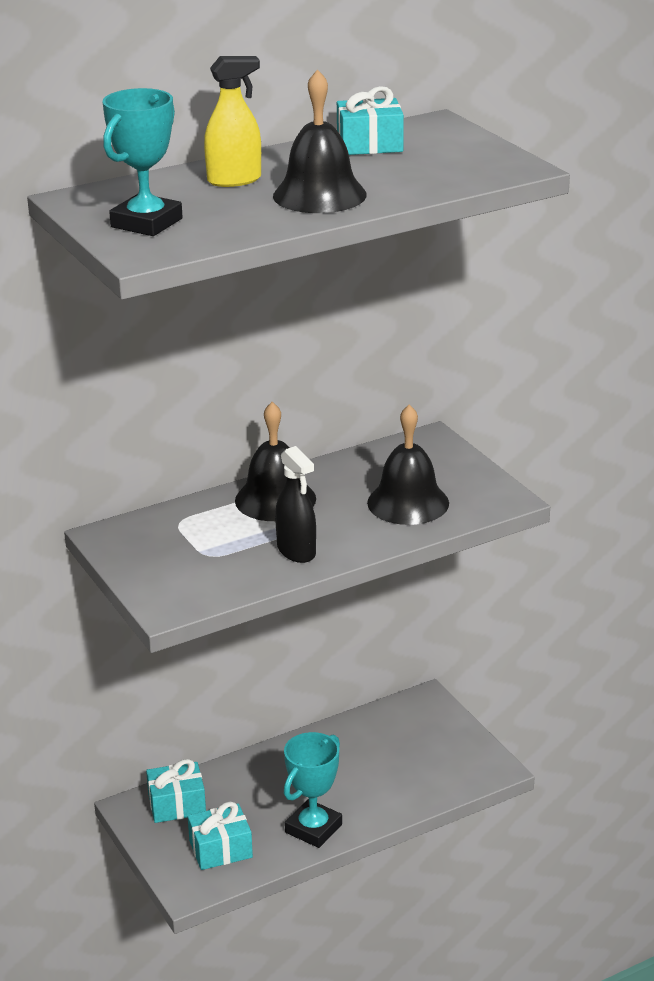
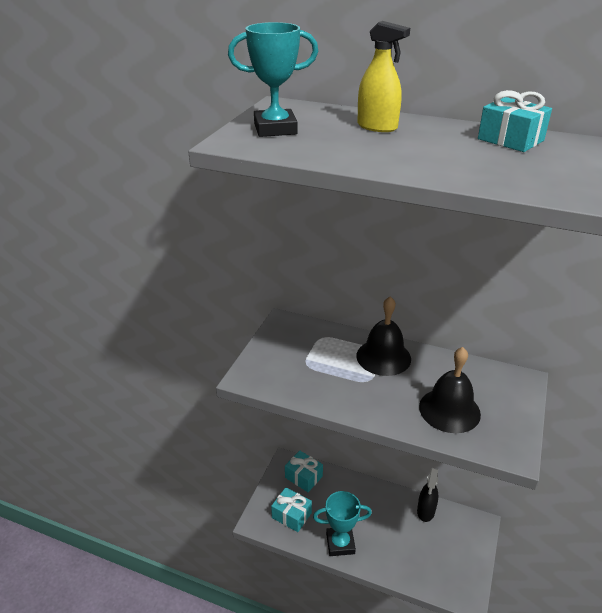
camera: 50 degrees right, 5 degrees up
black bell [273,69,367,213] -> none
black spray bottle [275,446,316,563] -> black spray bottle moved to [417,468,438,522]

